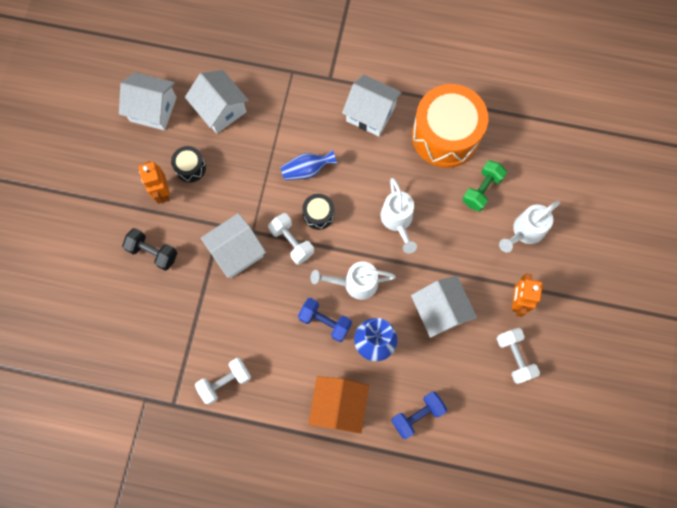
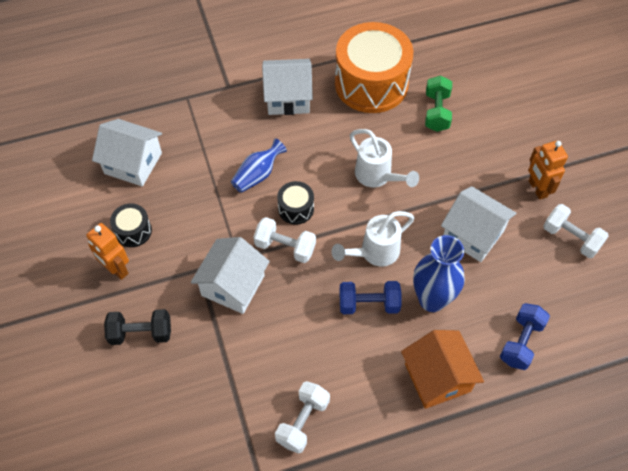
camera: 30 degrees left, 15 degrees down
white house [119,72,177,130] -> none
white watering can [499,201,560,253] -> none

